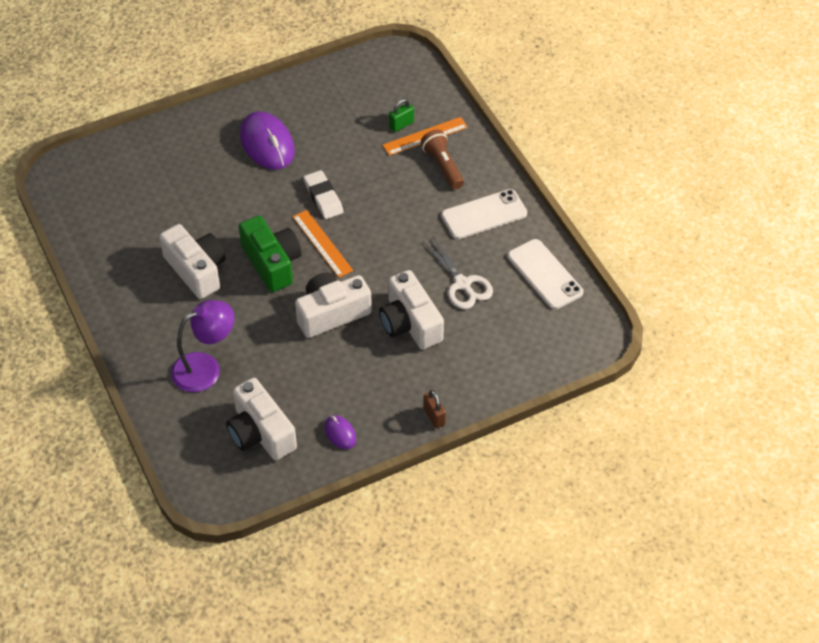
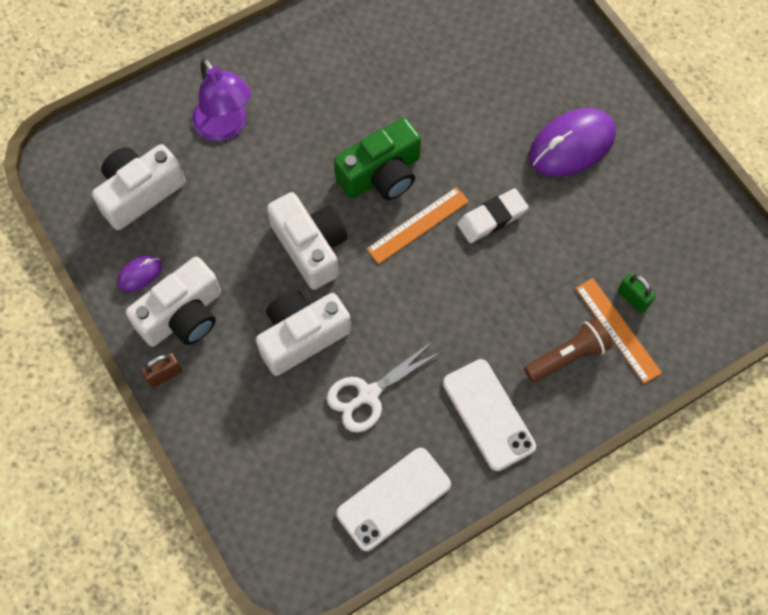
camera: 85 degrees right, 15 degrees up
white camera [159,224,226,299] -> white camera moved to [126,257,221,347]

